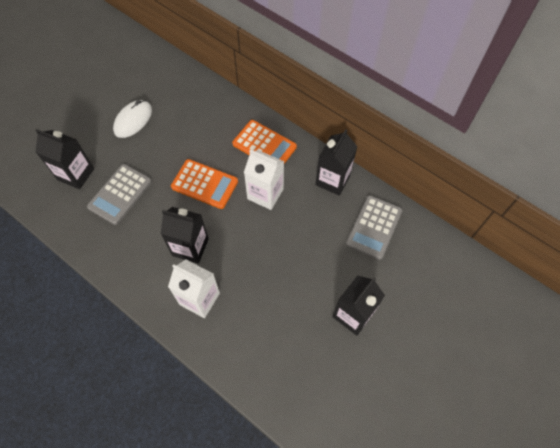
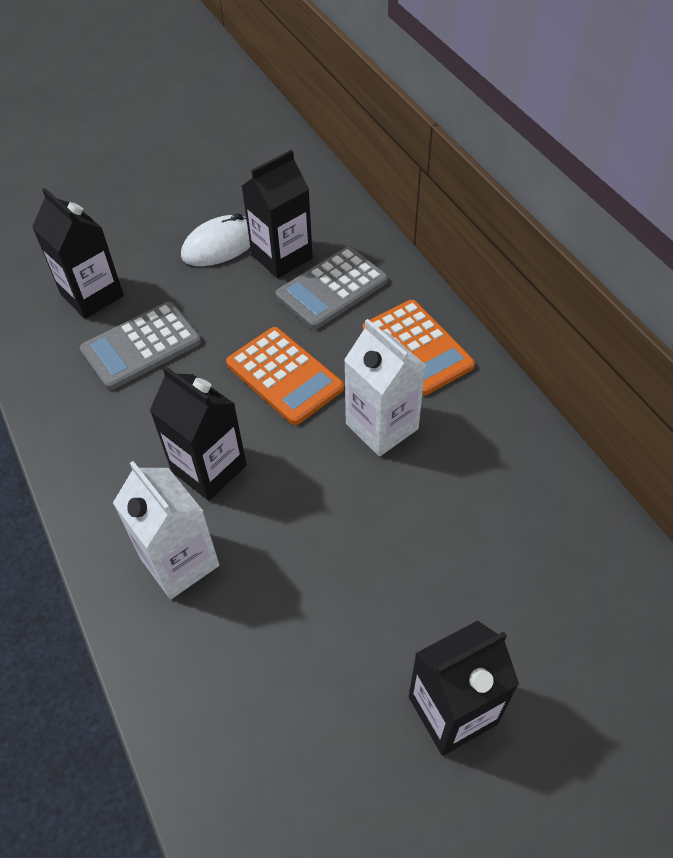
camera: 25 degrees right, 10 degrees down
black carton [315,129,358,196] -> black carton moved to [242,150,313,278]
grey calculator [346,195,403,260] -> grey calculator moved to [276,247,388,329]

